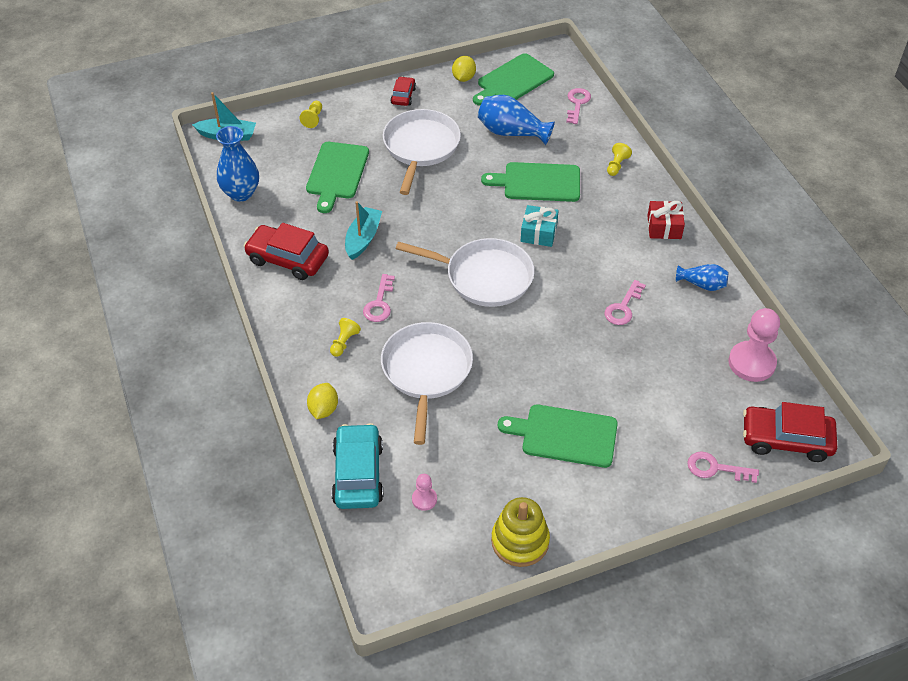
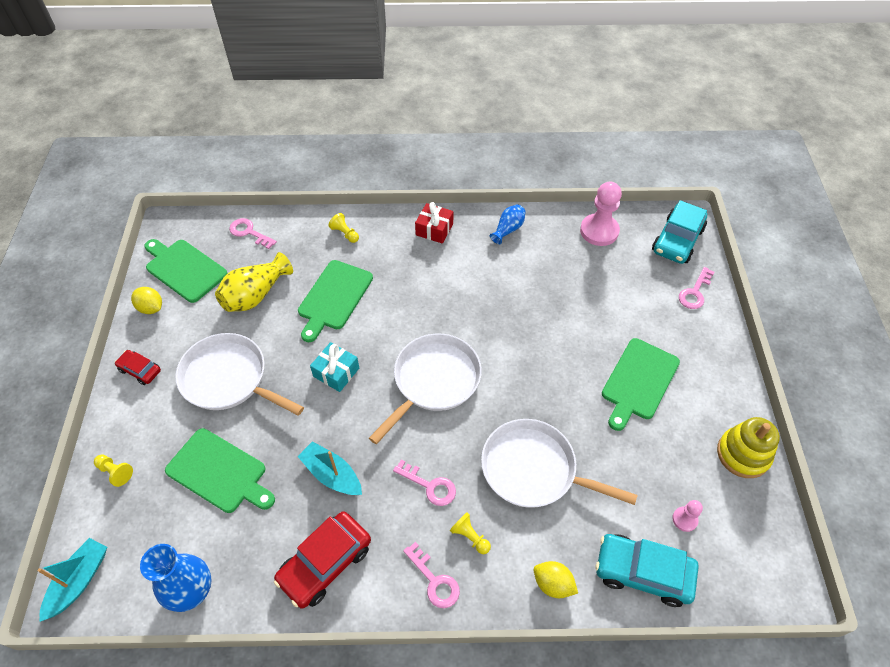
camera: 70 degrees left, 5 degrees up
green cutting board [473,53,554,106] -> green cutting board turned 150 degrees clockwise [144,239,228,303]
blue vase [478,95,555,145] -> yellow vase [215,252,293,312]
turquoise gift [521,205,559,247] -> turquoise gift moved to [310,342,359,392]
pink key [604,280,646,325] -> pink key moved to [403,542,460,608]
red car [743,402,837,462] -> turquoise car [652,200,707,264]

